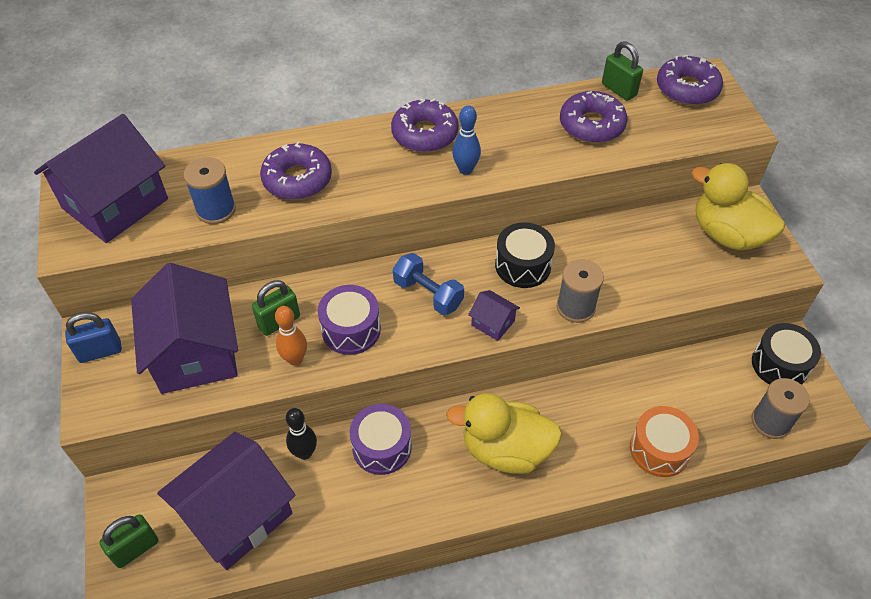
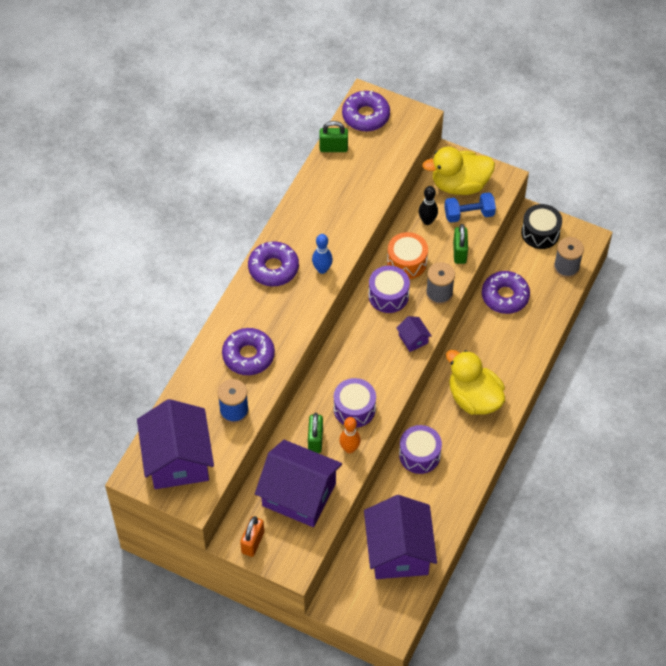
camera: 50 degrees left, 5 degrees up
blue padlock [65,312,122,363] -> orange padlock [240,516,264,557]
green padlock [99,514,159,568] -> green padlock moved to [453,224,468,264]
black bowling pin [286,408,317,460] -> black bowling pin moved to [419,186,438,225]
blue dumbbell [393,253,464,315] -> blue dumbbell moved to [444,192,496,223]
yellow duck [446,393,562,474] -> yellow duck turned 90 degrees clockwise [446,350,505,415]
purple house [468,290,520,341] -> purple house turned 75 degrees clockwise [396,316,432,352]
black drum [495,222,555,288] -> purple drum [369,266,410,313]
purple donut [560,91,627,143] -> purple donut moved to [482,271,530,314]
orange drum [630,406,699,477] -> orange drum moved to [387,232,428,279]

